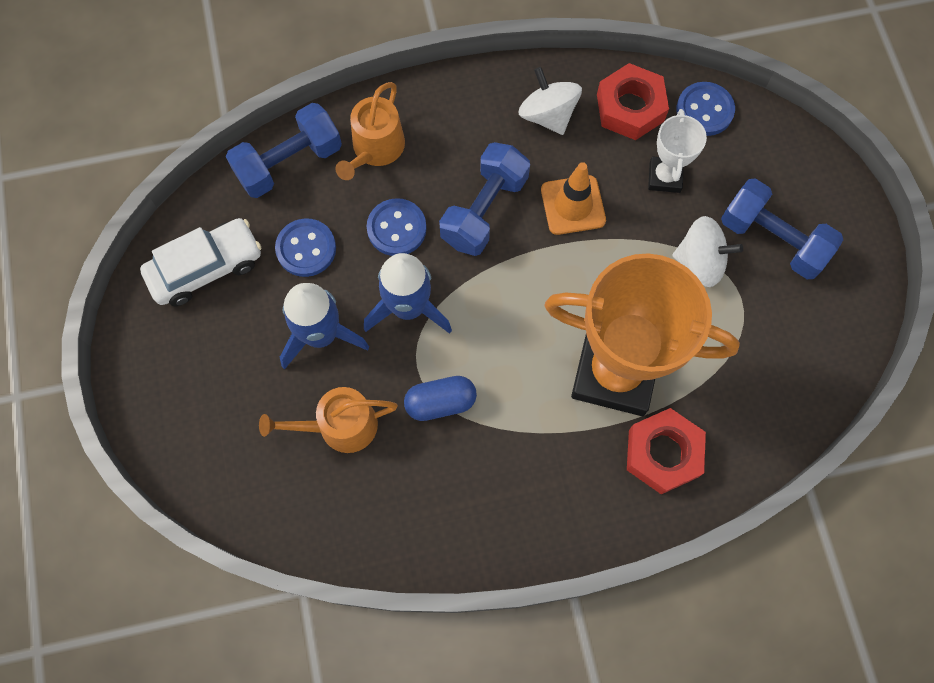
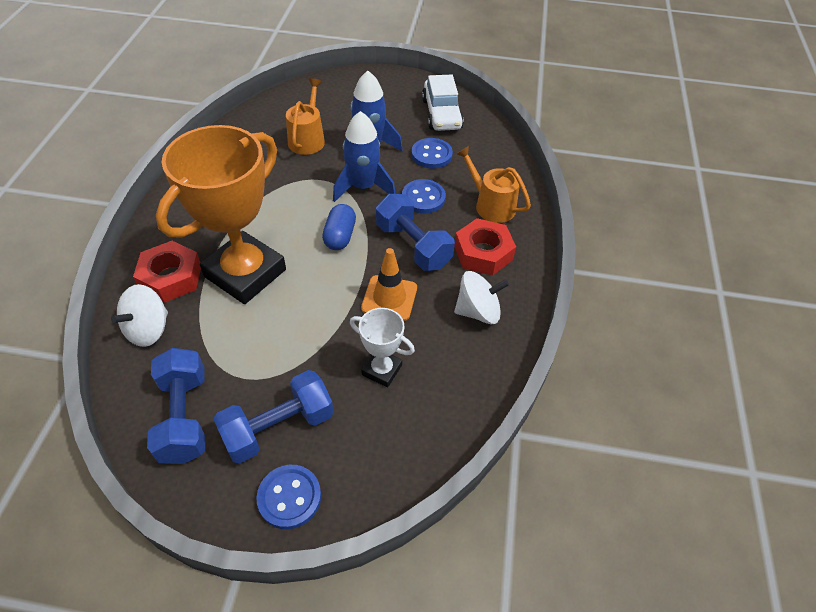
camera: 110 degrees right, 20 degrees down
blue dumbbell [226,103,342,198] -> blue dumbbell moved to [147,348,205,464]
blue capsule [404,376,477,421] -> blue capsule moved to [322,204,356,250]
red nut [597,63,669,140] -> red nut moved to [454,218,516,276]
white spinning top [672,216,743,287] -> white spinning top moved to [111,284,168,347]
blue button [676,82,735,136] -> blue button moved to [256,465,321,529]

